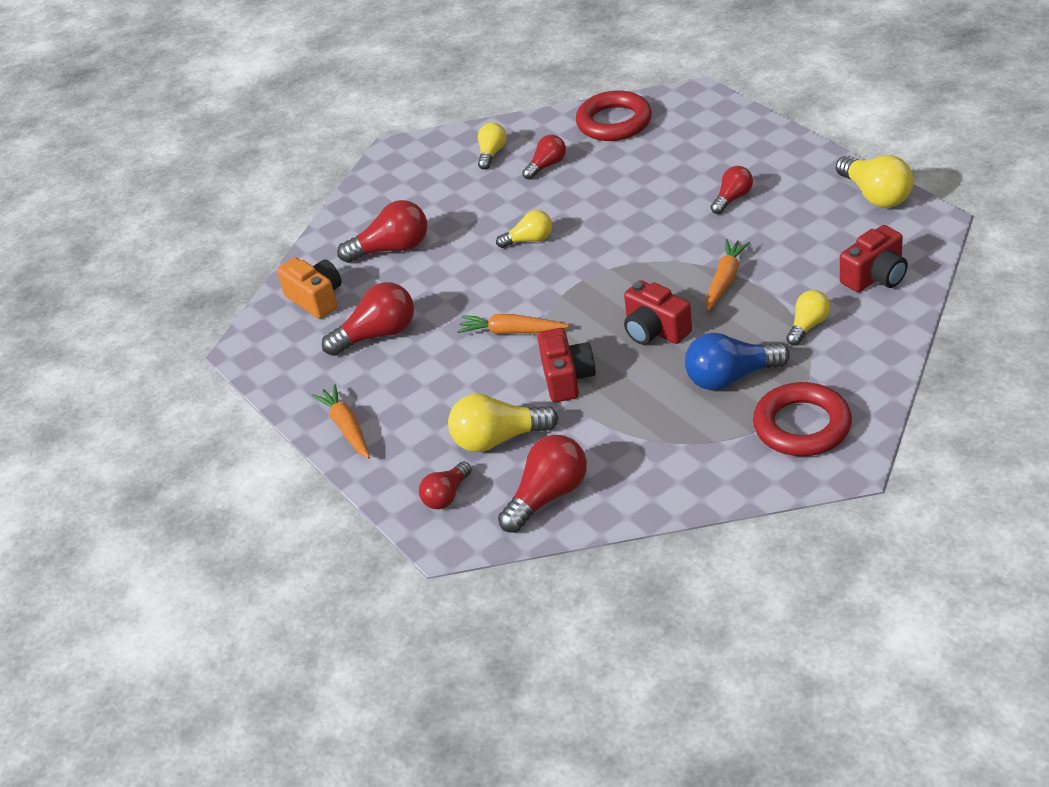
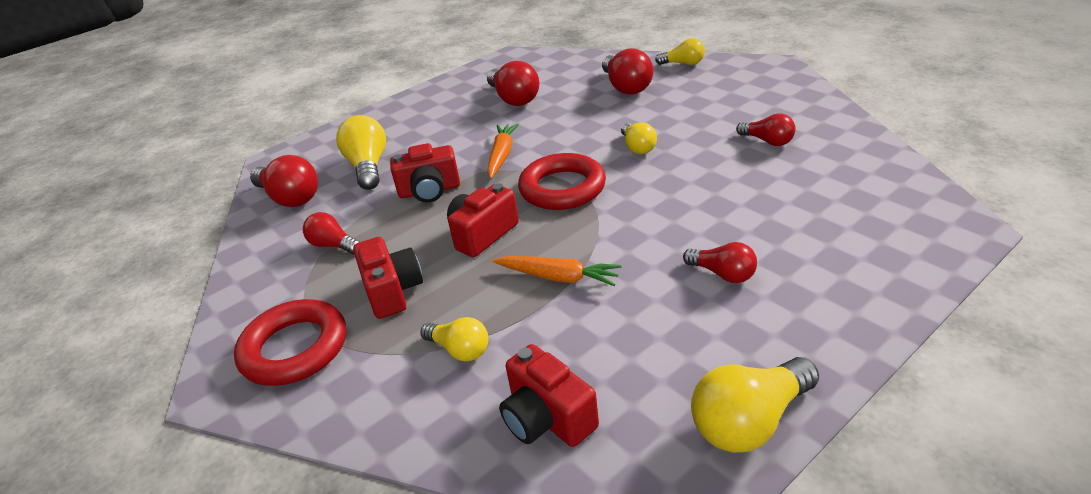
camera: 85 degrees right, 5 degrees down
orange camera [277,257,342,319] -> none
orange carrot [311,384,370,458] -> none
red light bulb [419,461,472,509] -> red light bulb moved to [303,212,360,254]
yellow light bulb [478,122,507,170] -> yellow light bulb moved to [655,38,705,65]
red ring [576,90,652,141] -> red ring moved to [518,153,606,210]
blue light bulb [685,332,790,390] -> red camera [353,237,423,319]

